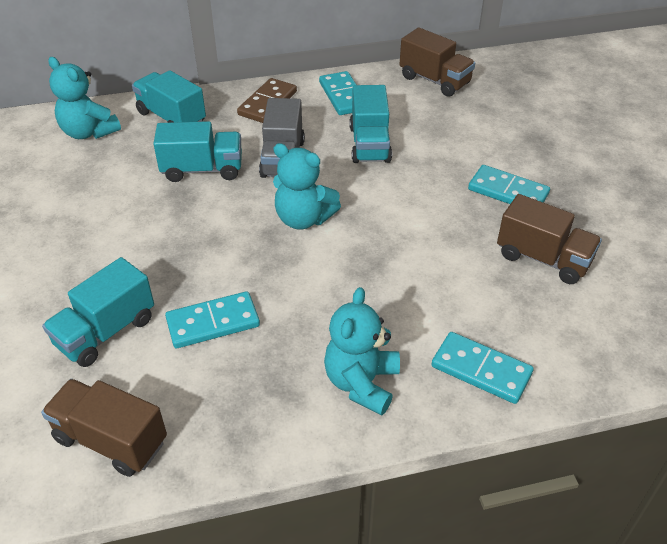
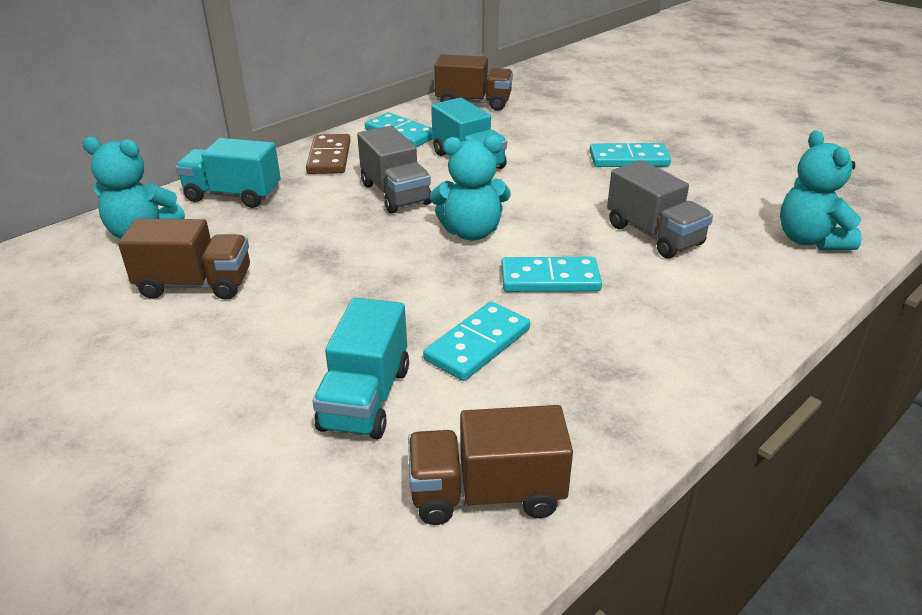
camera: 30 degrees left, 10 degrees down
turquoise truck [153,121,242,182] -> none
turquoise teddy bear [324,287,400,415] -> turquoise teddy bear moved to [780,130,862,250]
turquoise domino [431,332,534,404] -> turquoise domino moved to [501,257,602,292]
brown truck [497,194,602,284] -> brown truck moved to [118,219,250,300]
none -> grey truck [607,160,713,258]

